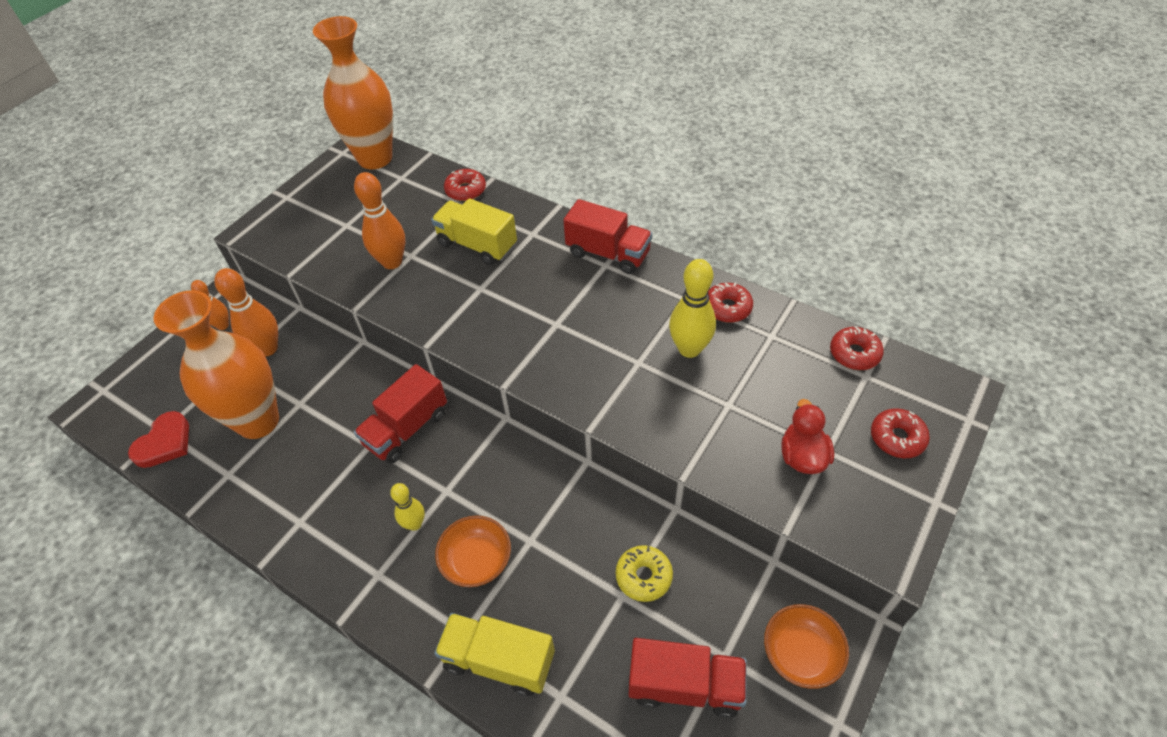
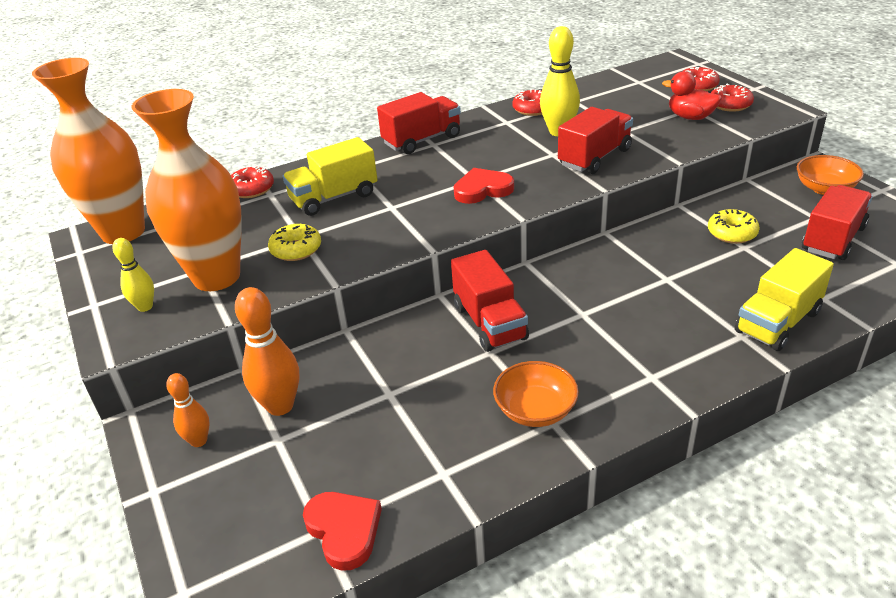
camera: 60 degrees left, 15 degrees down
orange vase [154,290,279,439] -> orange vase moved to [132,89,241,291]
orange bowling pin [354,172,405,269] -> yellow donut [268,224,321,261]
yellow bowling pin [390,483,425,531] -> yellow bowling pin moved to [113,238,154,312]
orange bowl [435,515,511,587] -> orange bowl moved to [493,361,579,427]
red donut [830,326,884,370] -> red donut moved to [711,83,754,112]
none -> red heart [454,168,514,204]
none -> red truck [558,107,633,174]

